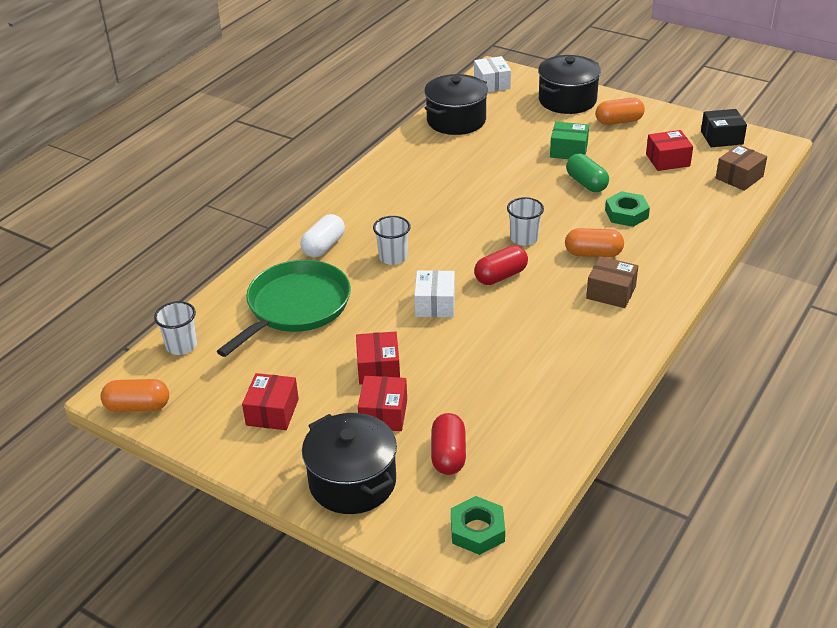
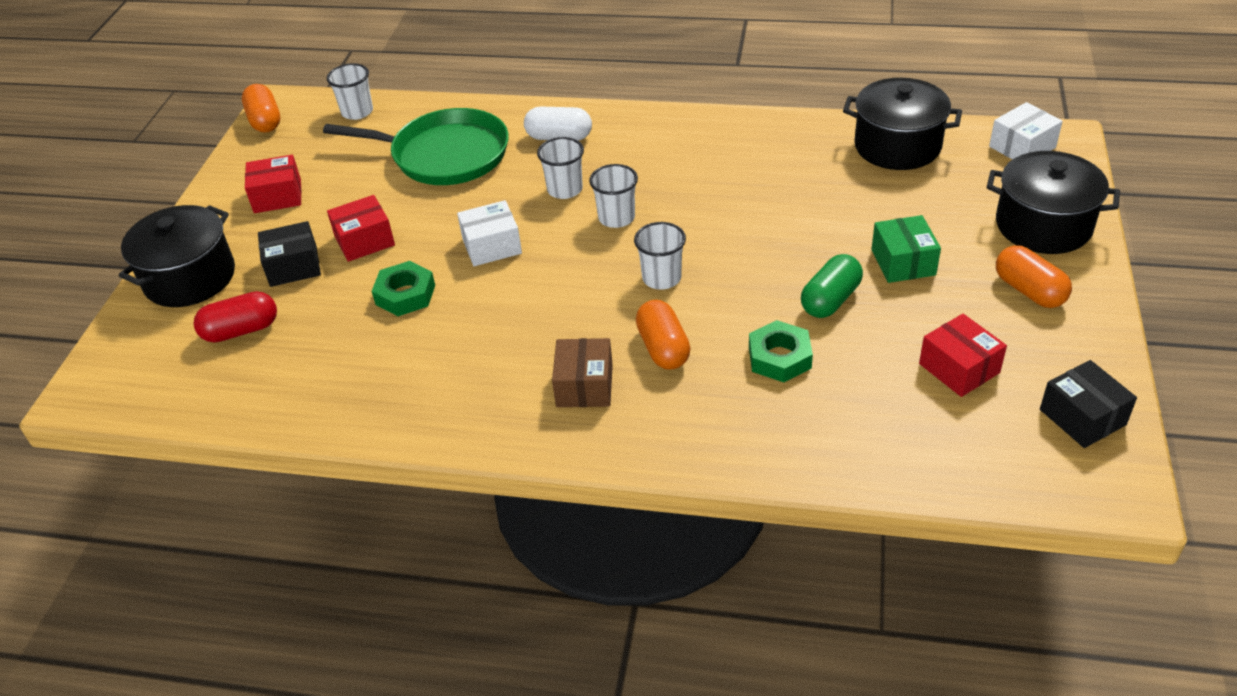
camera: 70 degrees right, 5 degrees up
red box [358,376,407,431] -> black box [258,221,321,287]
green nut [451,496,505,555] -> green nut moved to [372,261,435,316]
red capsule [474,245,528,285] -> none
brown box [716,144,767,191] -> none
none -> white cup [589,164,638,228]

